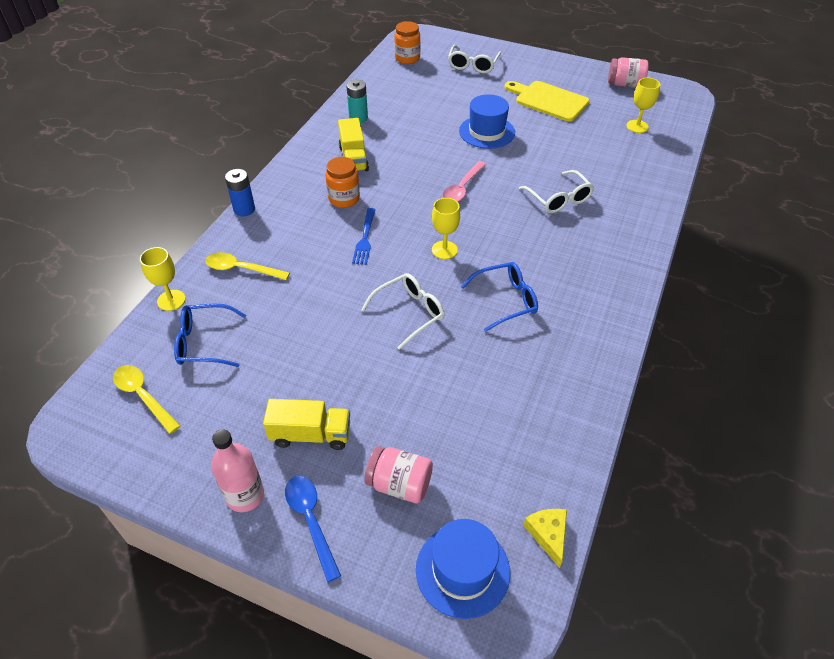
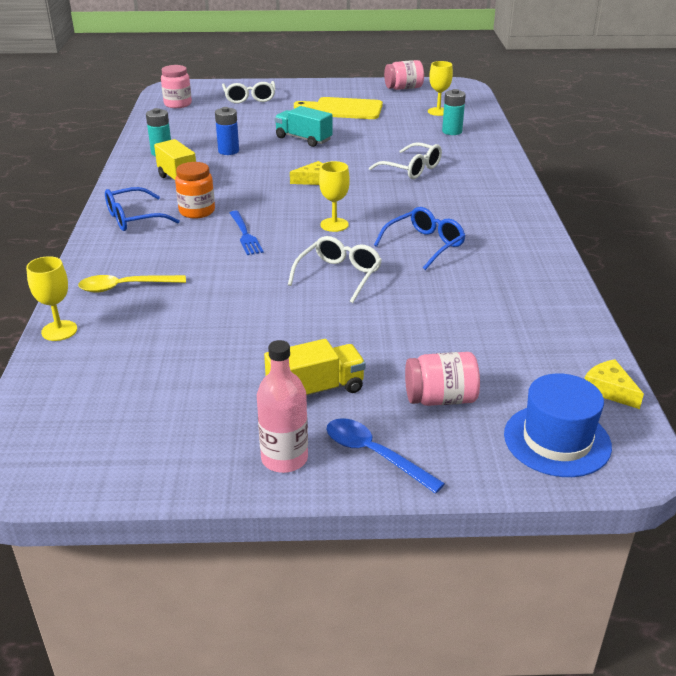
camera: 25 degrees left, 15 degrees down
yellow spoon [113,365,180,434] -> none
blue glasses [174,304,246,367] -> blue glasses moved to [105,187,180,231]
blue battery [225,169,255,216] -> blue battery moved to [215,107,239,155]
orange jar [394,21,420,64] -> pink jar [161,65,192,108]
pink spoon [443,161,486,202] -> yellow cheese [290,161,323,185]
blue hat [459,94,515,149] -> turquoise truck [274,106,333,147]
none -> turquoise battery [442,89,466,135]

